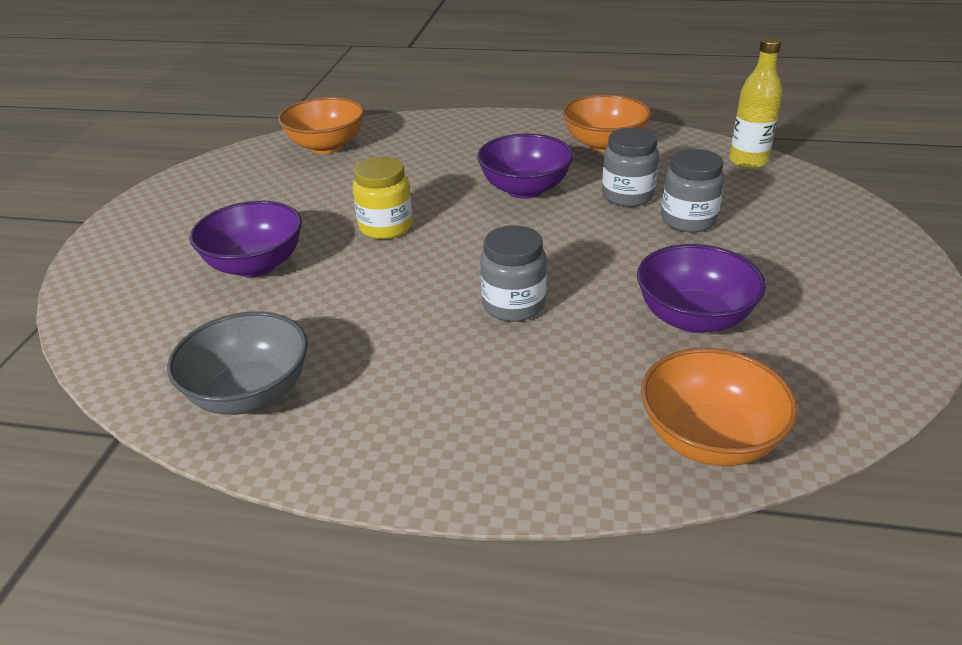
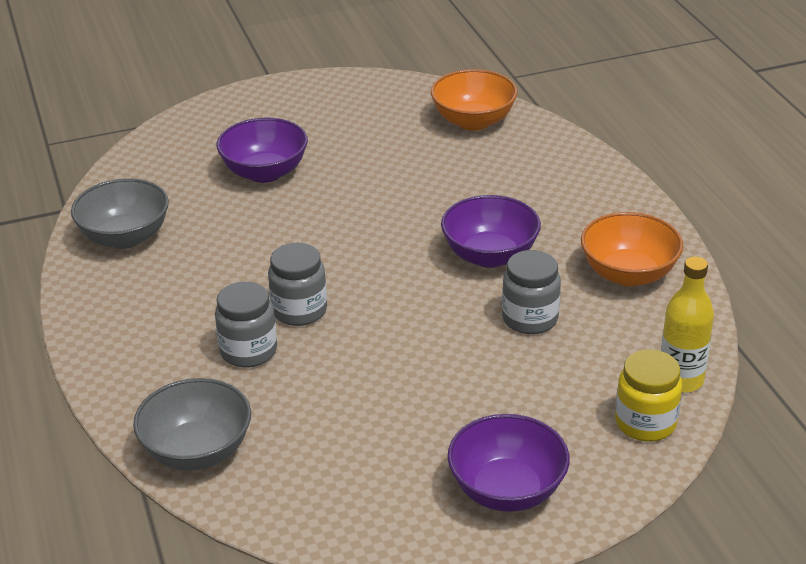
camera: 60 degrees right, 0 degrees up
yellow jar [353,157,413,239] -> yellow jar moved to [615,349,682,442]
purple bowl [637,244,766,333] -> purple bowl moved to [447,414,570,512]
orange bowl [641,348,798,466] -> grey bowl [133,378,251,471]
grey jar [661,149,724,232] -> grey jar moved to [215,281,277,368]

